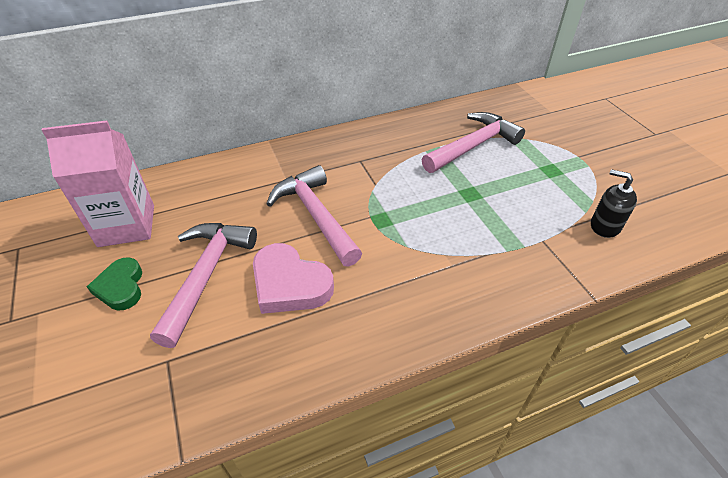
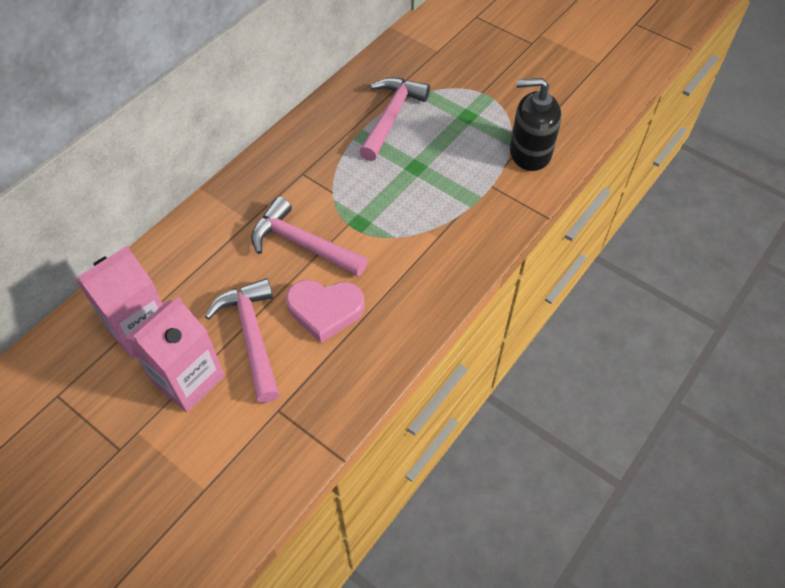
camera: 30 degrees left, 10 degrees up
green heart [87,257,142,311] -> pink carton [125,296,225,412]
black soap dispenser [591,169,637,238] -> black soap dispenser [510,78,561,171], size x1.69

